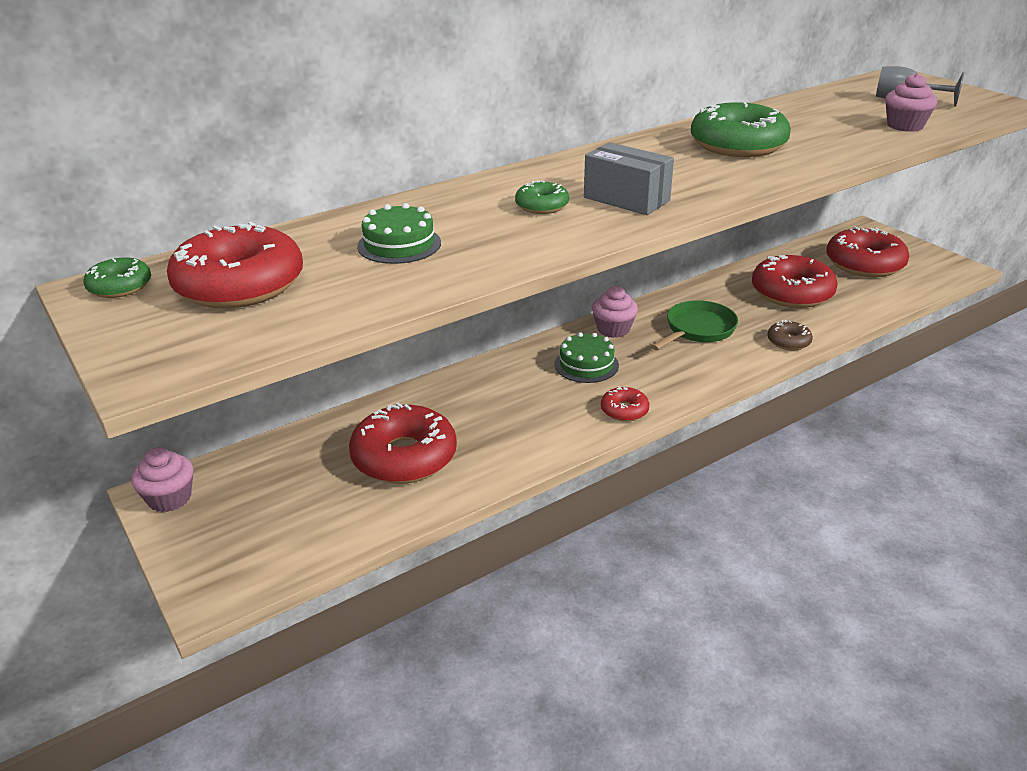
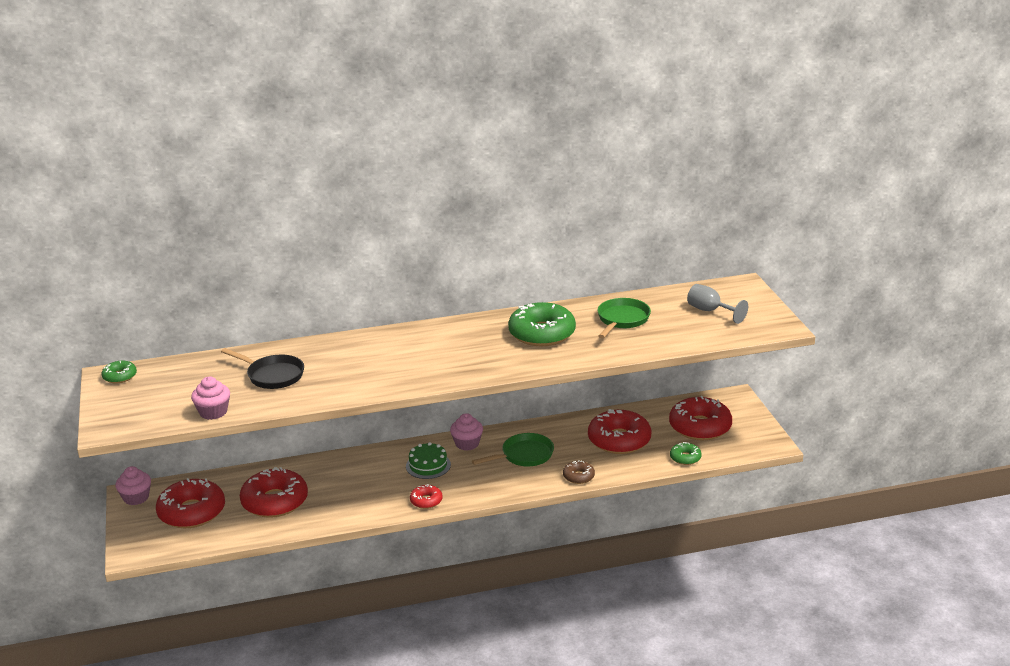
camera: 20 degrees right, 5 degrees down
red donut [167,222,303,308] -> red donut moved to [156,478,225,528]
green cake [357,203,441,264] -> black pan [221,348,304,389]
green donut [515,180,569,214] -> green donut moved to [670,442,702,465]
grey box [584,142,674,215] -> none
pink cupcake [885,73,937,132] -> pink cupcake moved to [191,377,230,420]
none -> green pan [597,298,651,338]

